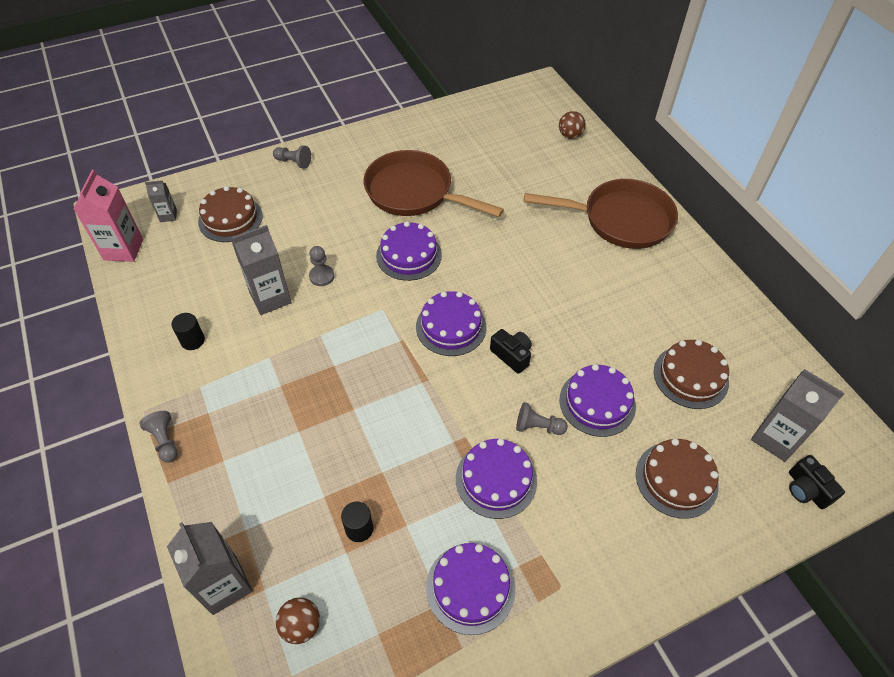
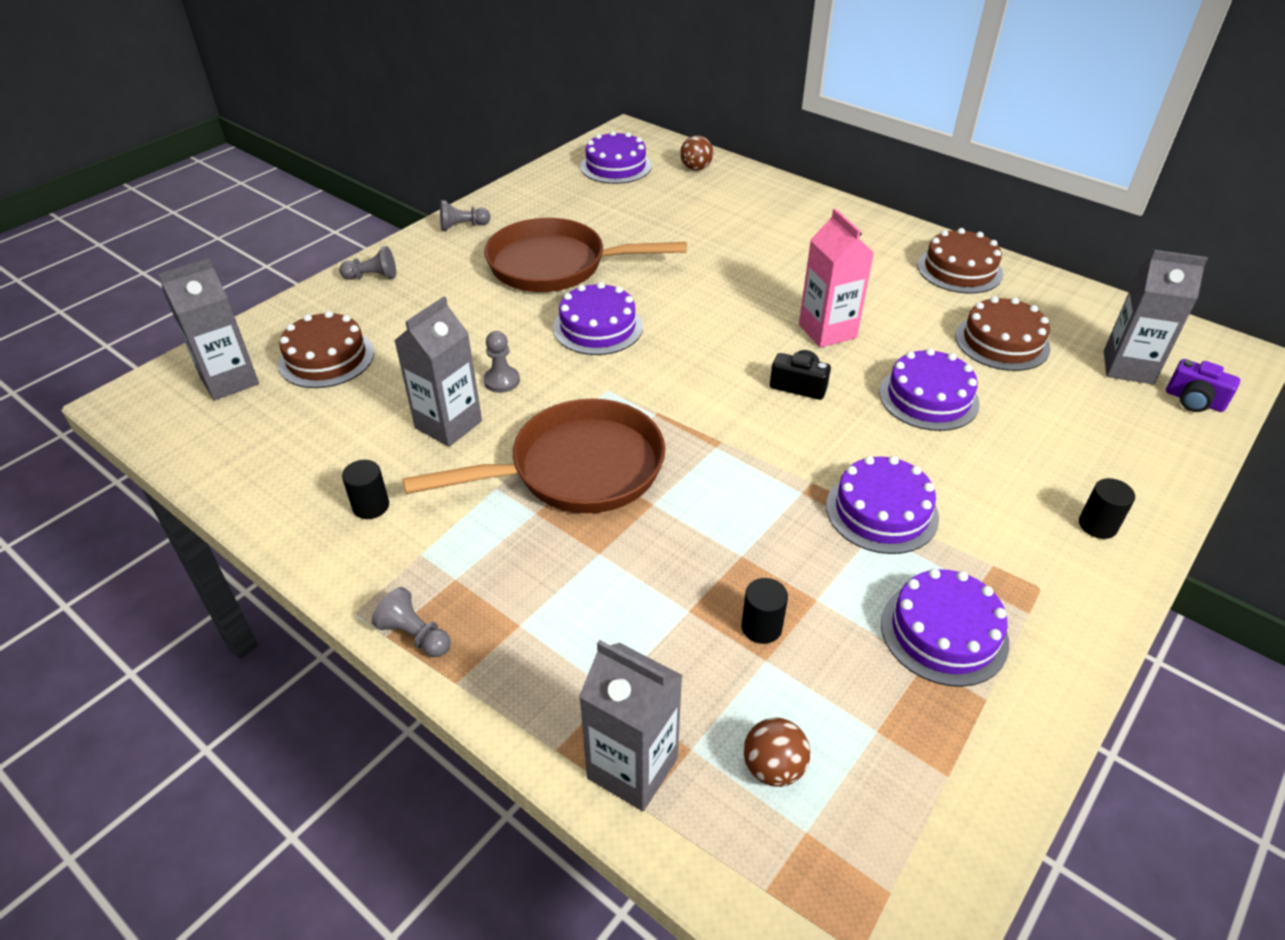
camera: 25 degrees left, 10 degrees down
pink carton [74,170,143,262] -> pink carton moved to [799,208,874,348]
grey carton [145,180,177,222] -> grey carton [158,258,259,400], size x1.91
purple cake [416,291,487,356] -> purple cake moved to [580,131,652,184]
grey pawn [516,402,568,435] -> grey pawn moved to [440,200,490,231]
brown pan [524,179,678,249] -> brown pan moved to [403,399,665,513]
brown cake [636,438,719,519] -> brown cake moved to [917,228,1003,294]
black camera [789,455,845,509] -> purple camera [1166,359,1240,412]
none -> black cylinder [1079,478,1135,539]

